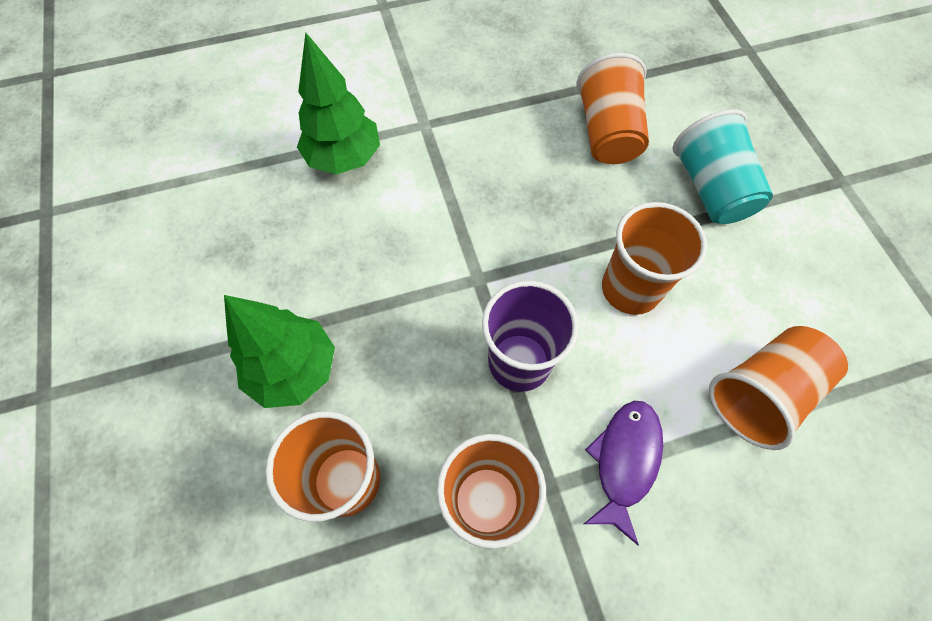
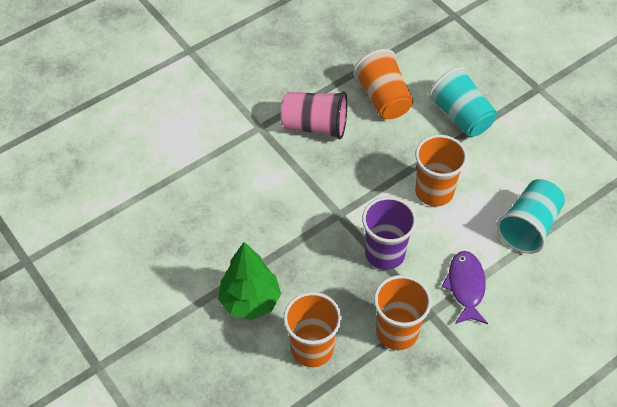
camera: 20 degrees left, 10 degrees down
green tree [297,32,380,174] -> none
orange cup [709,326,848,450] -> turquoise cup [497,179,565,254]
none -> pink cup [281,91,347,139]

